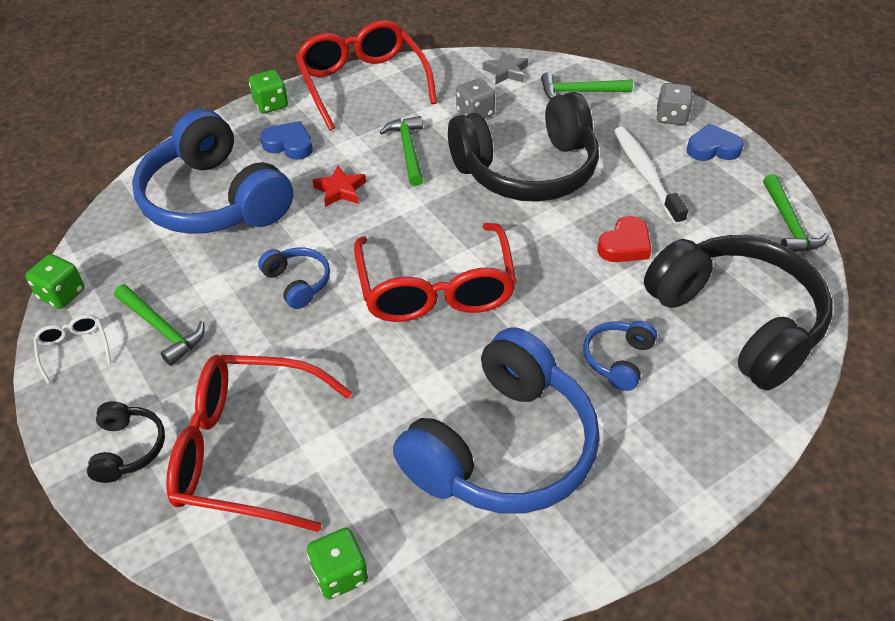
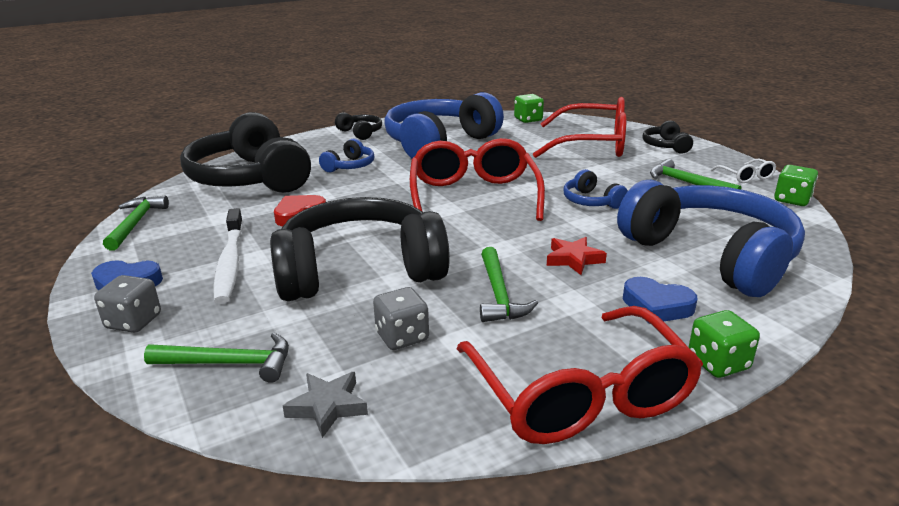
camera: 175 degrees left, 20 degrees down
none -> black headphones [335,112,382,140]

